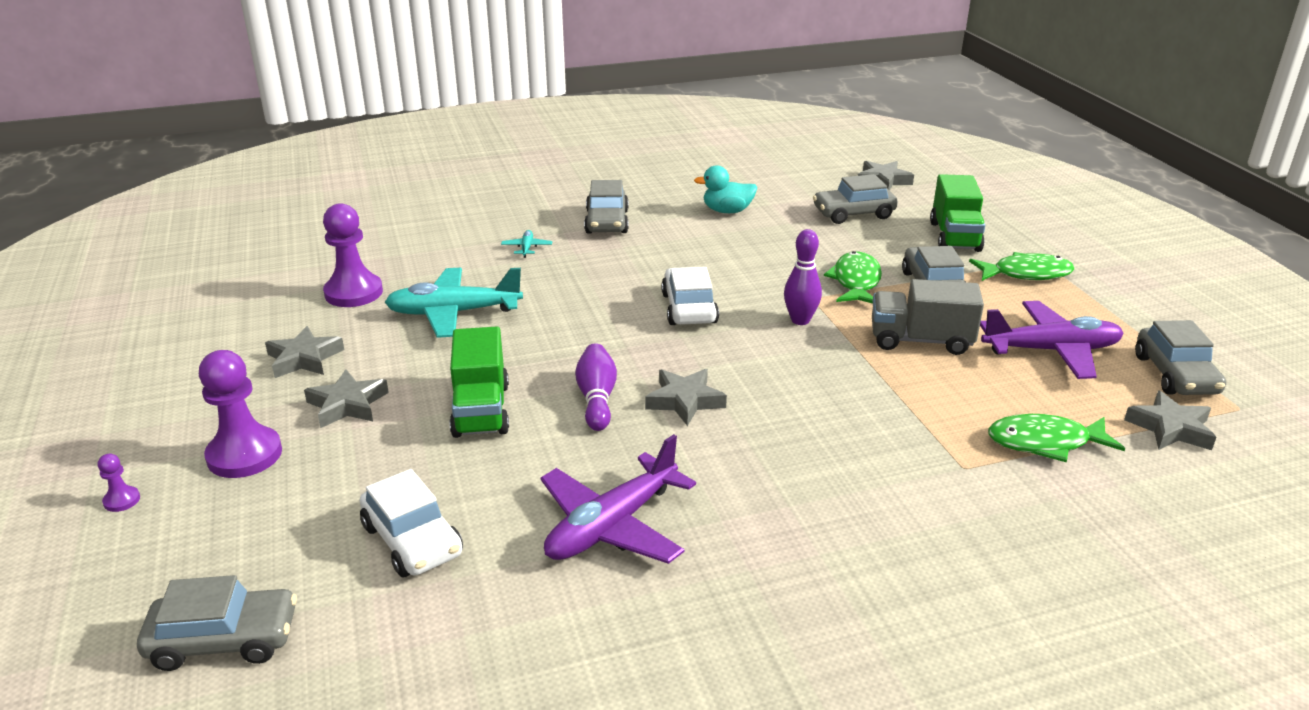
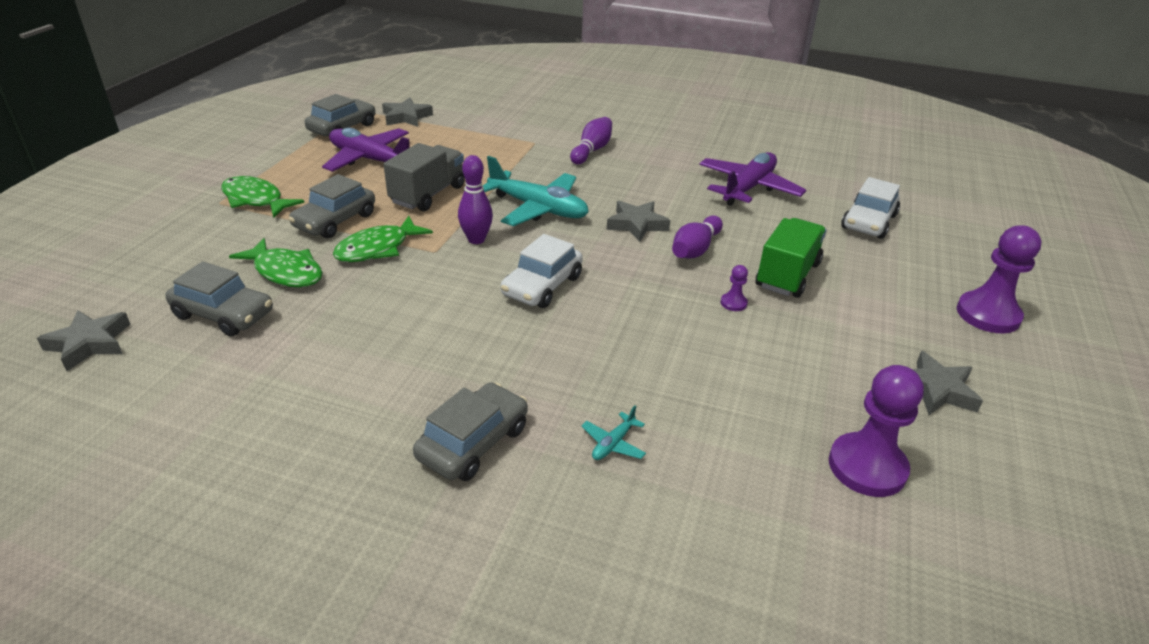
camera: 145 degrees left, 5 degrees up
purple pawn [98,454,140,512] -> purple pawn moved to [721,265,748,311]
grey car [137,575,297,671] -> none
grey star [304,369,389,428] -> none
white car [359,469,463,577] -> white car turned 150 degrees counterclockwise [841,177,900,239]
turquoise plane [385,268,523,338] -> turquoise plane moved to [483,156,589,226]
purple plane [540,434,696,564] -> purple plane turned 45 degrees counterclockwise [699,152,806,206]
turquoise duck [694,165,757,213] -> none
grey truck [872,279,984,355] -> grey truck turned 105 degrees counterclockwise [384,143,465,211]
green truck [930,174,985,252] -> none
green fish [988,414,1125,463] -> green fish moved to [229,238,323,287]
none -> purple bowling pin [570,117,612,164]

